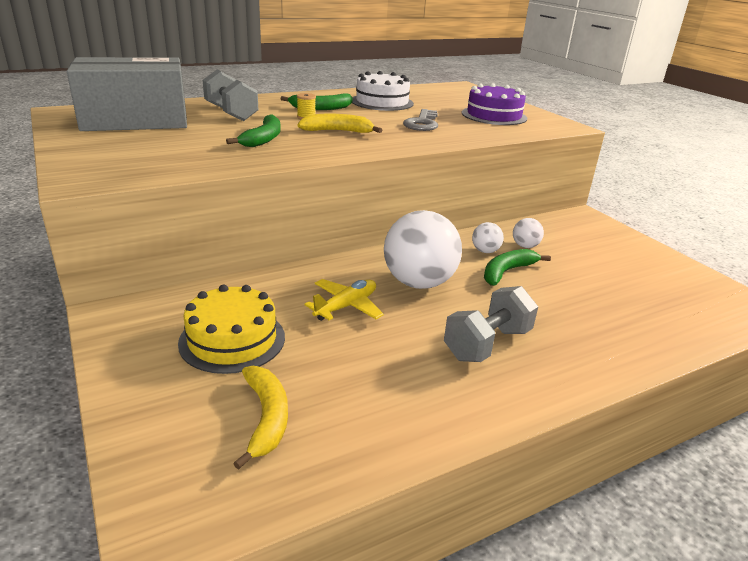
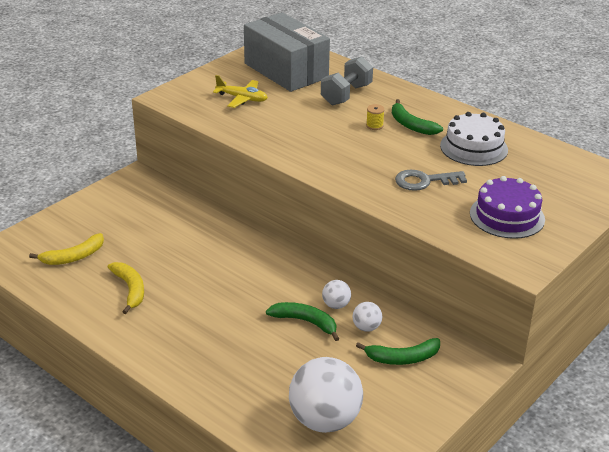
camera: 70 degrees right, 5 degrees up
yellow cake [178,284,285,374] -> none
green banana [226,115,281,147] -> green banana moved to [356,338,440,365]
yellow banana [297,114,382,133] -> yellow banana moved to [108,262,144,314]
yellow plane [304,279,384,321] -> yellow plane moved to [213,75,268,108]
white ball [384,210,462,289] -> white ball moved to [289,357,363,433]
grey dumbbell [444,286,538,362] -> none

